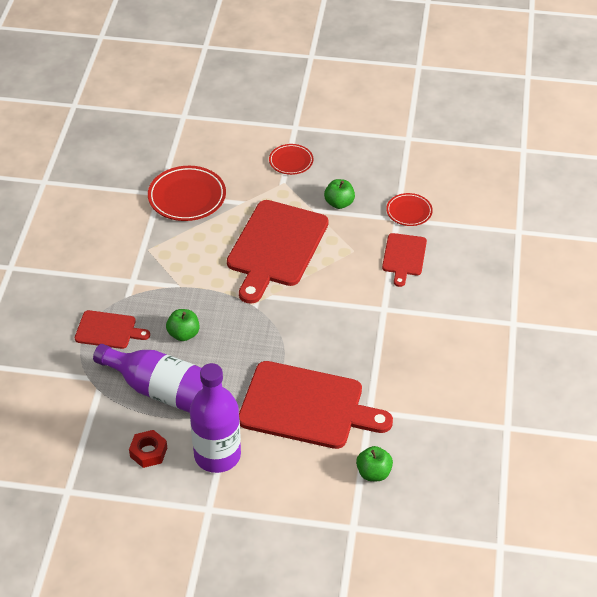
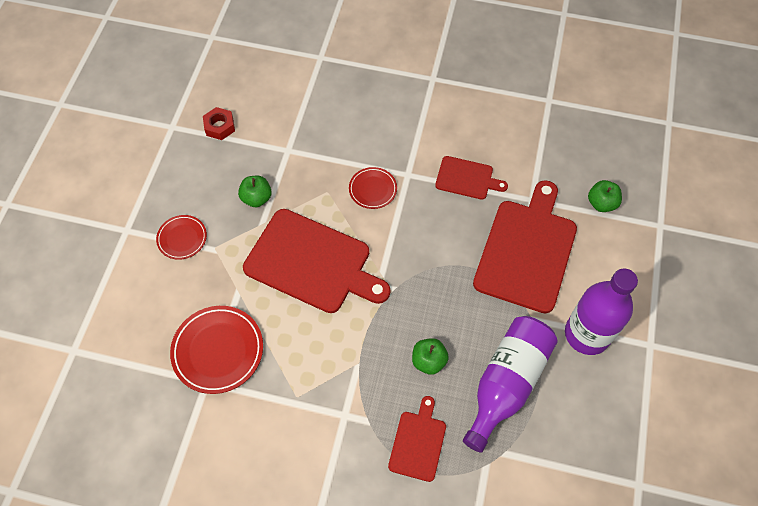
camera: 85 degrees left, 15 degrees up
red nut [129,430,167,468] -> red nut moved to [203,107,235,140]
red cutting board [382,233,427,287] -> red cutting board moved to [435,156,508,200]
red plate [386,193,433,226] -> red plate moved to [349,167,397,209]

